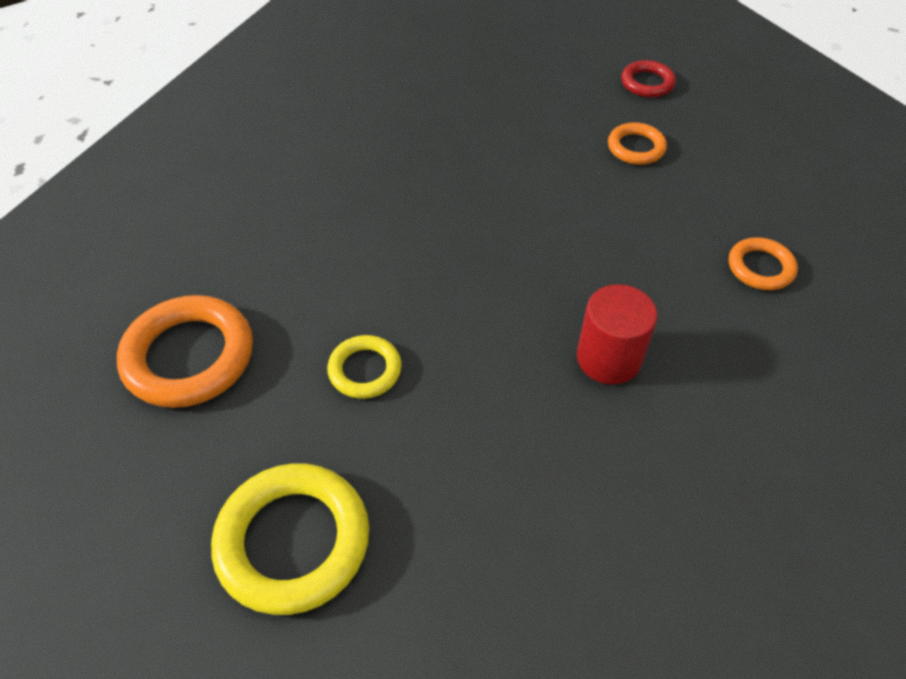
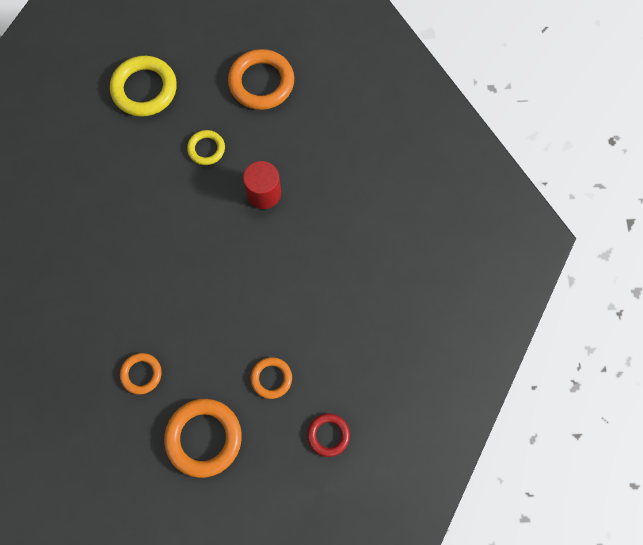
camera: 120 degrees right, 20 degrees up
red cylinder [577,284,658,384] -> red cylinder moved to [243,161,281,209]
none -> orange ring [164,399,242,478]

